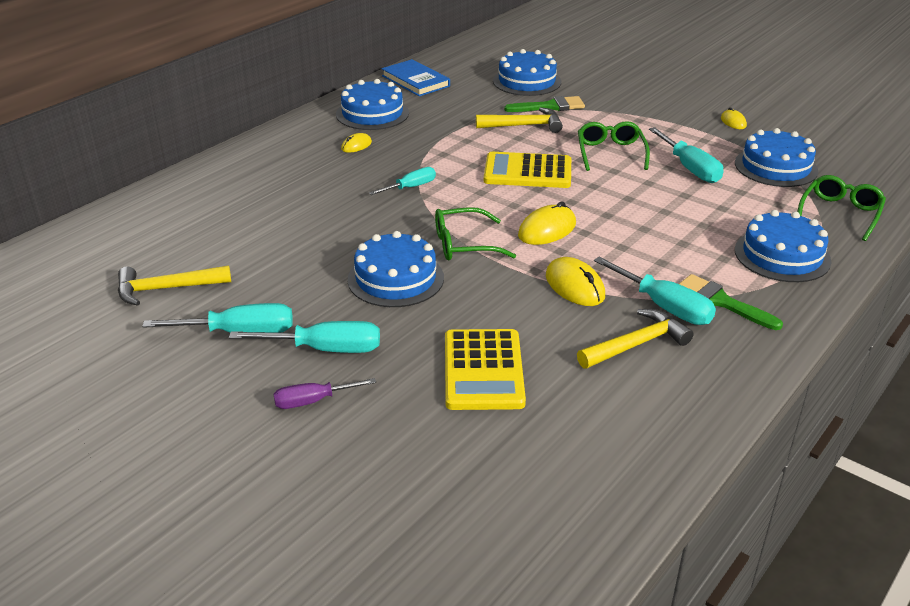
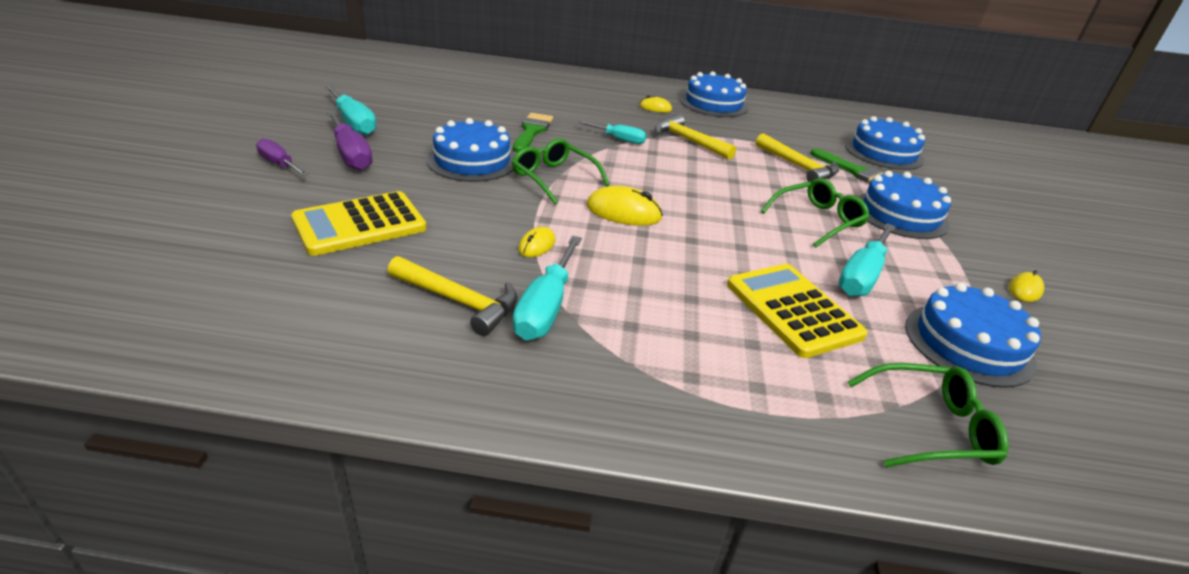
camera: 55 degrees right, 0 degrees up
yellow hammer [118,266,231,306] -> yellow hammer moved to [655,114,736,160]
turquoise screwdriver [229,321,380,353] -> purple screwdriver [327,111,372,170]
blue book [382,59,450,96] -> none
yellow calculator [484,152,571,188] -> yellow calculator moved to [727,264,868,358]
yellow mouse [546,257,605,306] -> yellow mouse [518,227,556,257], size x0.58
green brush [679,274,783,330] -> green brush moved to [513,113,553,152]
blue cake [735,210,831,282] -> blue cake moved to [858,171,951,239]

